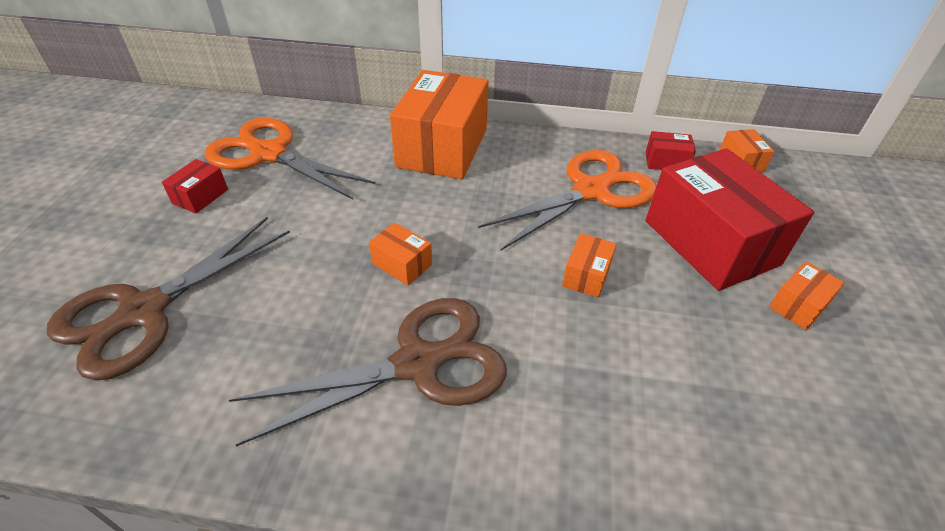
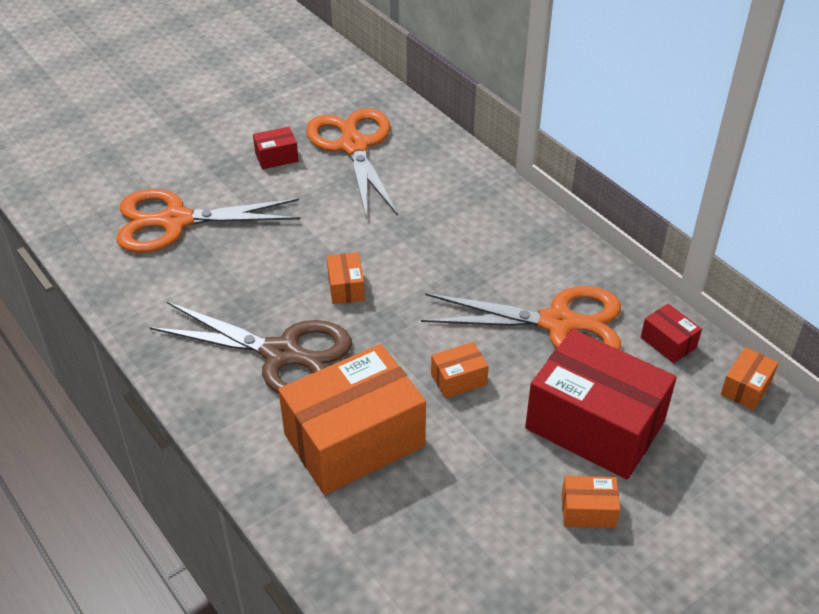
camera: 45 degrees right, 0 degrees up
brown scissors [47,217,290,381] -> orange scissors [116,189,301,253]
orange box [390,70,489,179] -> orange box moved to [278,344,426,495]
red box [646,148,814,291] -> red box turned 75 degrees counterclockwise [525,329,677,480]

